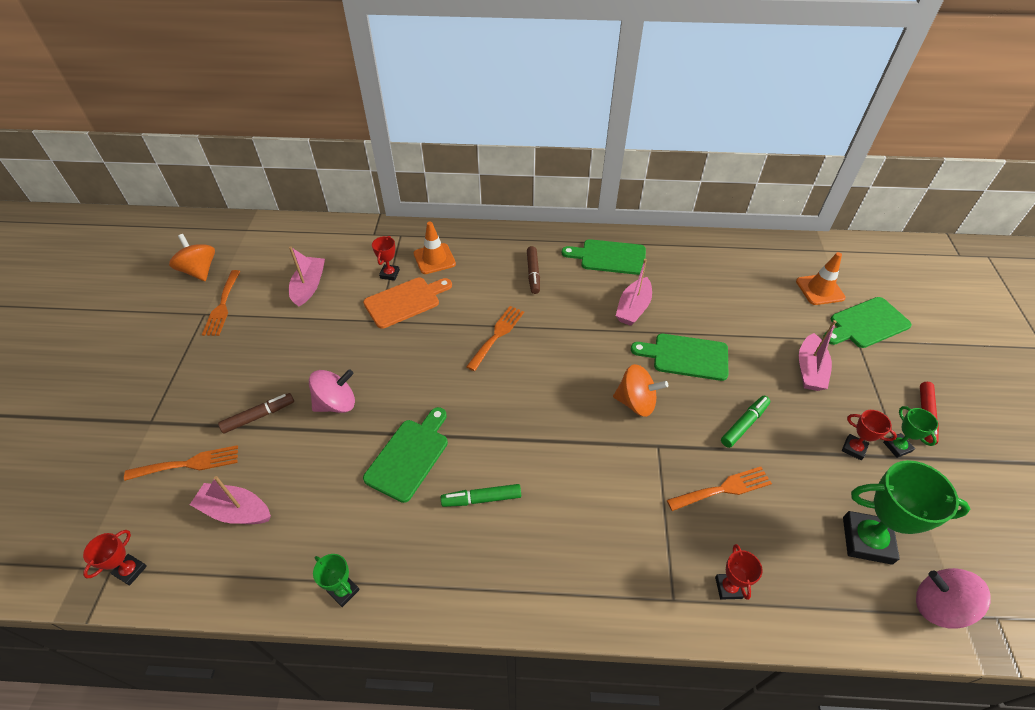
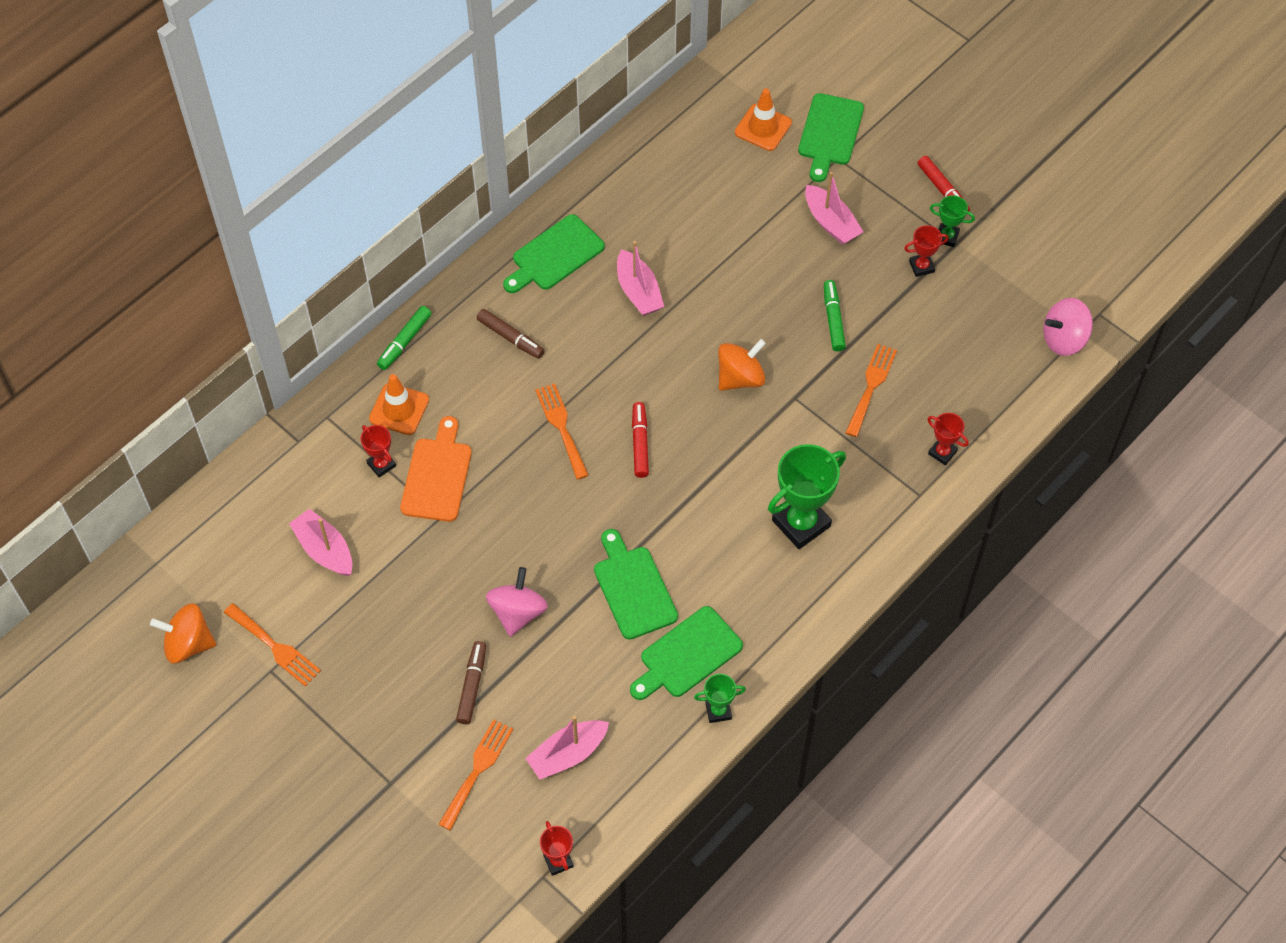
camera: 50 degrees left, 10 degrees up
green marker [441,484,521,507] -> green marker moved to [377,306,431,370]
green cutting board [631,334,728,381] -> green cutting board moved to [630,606,743,700]
green trophy [843,460,970,565] -> green trophy moved to [768,444,846,549]
none -> red marker [632,402,649,478]

